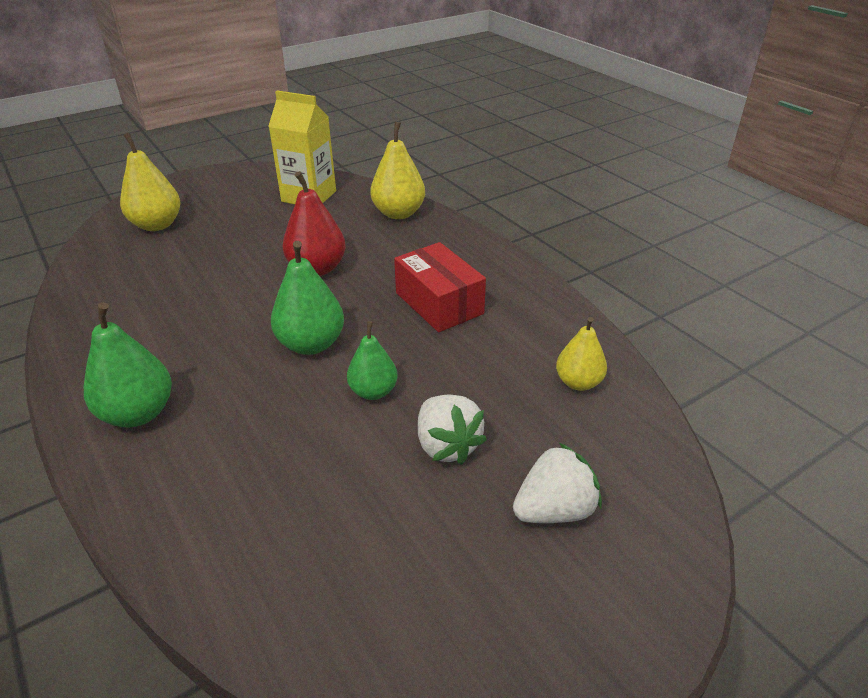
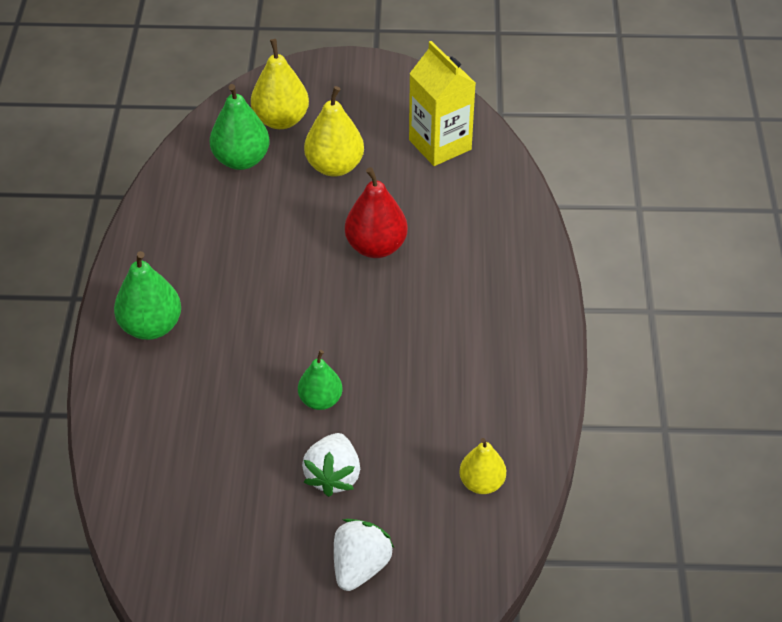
camera: 35 degrees right, 10 degrees up
green pear [271,241,344,355] -> green pear moved to [210,84,270,170]
yellow pear [370,122,425,219] -> yellow pear moved to [304,86,364,177]
red box [394,242,486,332] -> none
white strawberry [513,443,602,523] -> white strawberry turned 75 degrees counterclockwise [334,519,394,591]

